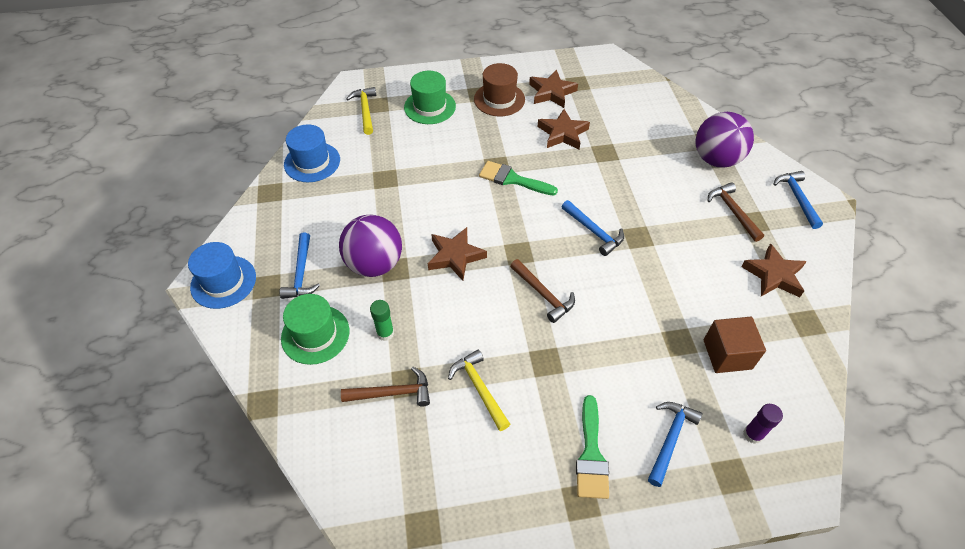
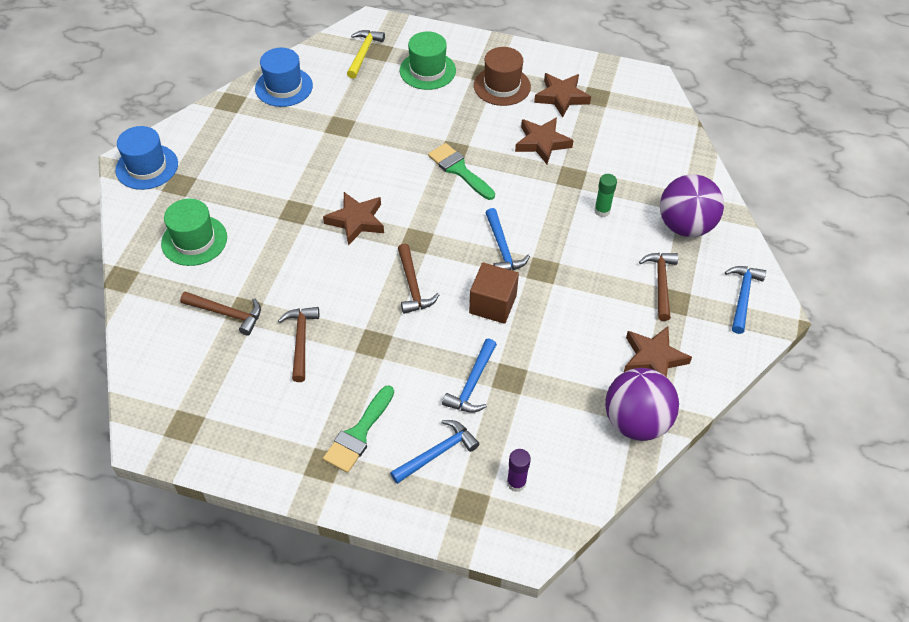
camera: 25 degrees right, 0 degrees up
blue hammer [280,233,320,299] -> blue hammer moved to [442,339,497,413]
purple ball [339,215,402,277] -> purple ball moved to [605,368,679,441]
green glue stick [370,300,394,341] -> green glue stick moved to [594,174,617,217]
yellow hammer [448,350,510,431] -> brown hammer [278,307,319,382]
brown cube [704,317,766,373] -> brown cube moved to [469,263,519,324]

